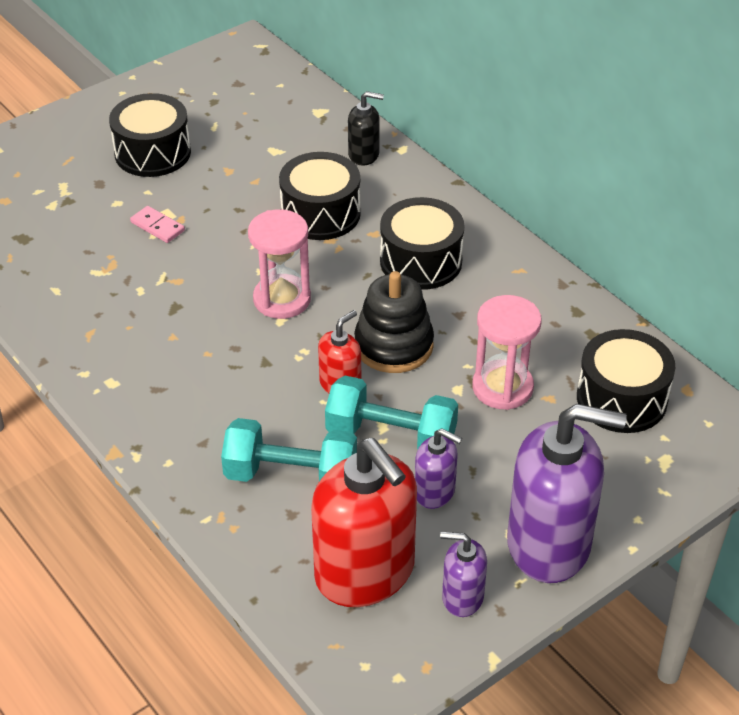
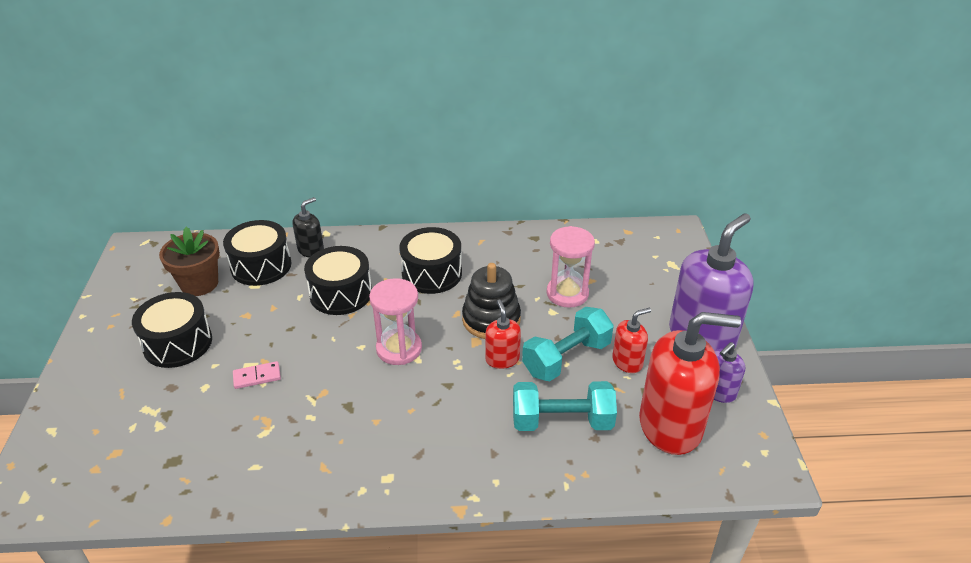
camera: 55 degrees left, 5 degrees down
turquoise dumbbell [221,418,357,482] -> turquoise dumbbell turned 45 degrees clockwise [513,381,617,431]
purple soap dispenser [415,428,462,509] -> red soap dispenser [612,308,651,373]
black drum [577,329,675,433] -> black drum moved to [223,220,291,286]
none -> brown flower pot [159,227,220,296]

